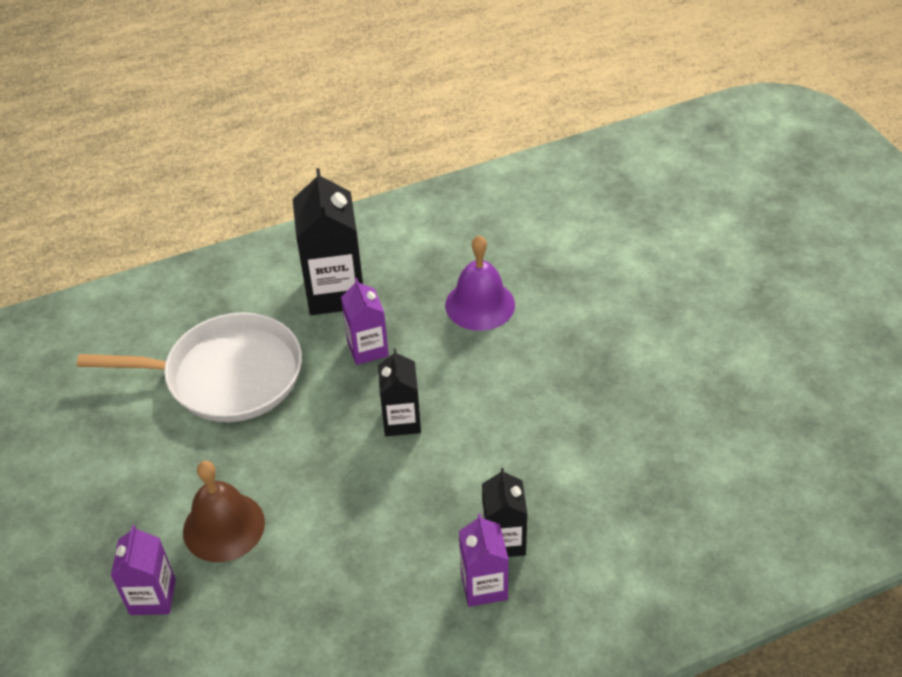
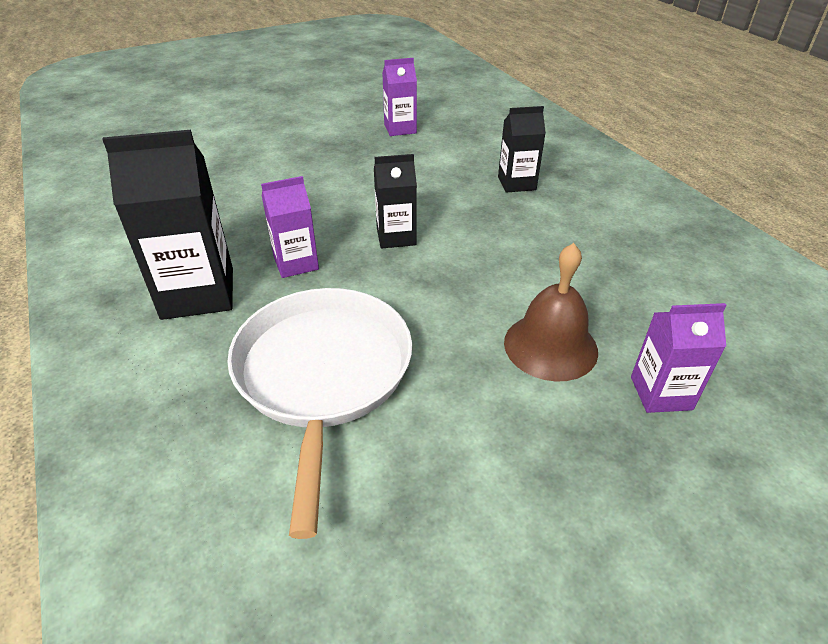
camera: 95 degrees left, 5 degrees down
purple bell [445,235,515,331] -> none
purple carton [459,514,509,607] -> purple carton moved to [382,58,417,136]

